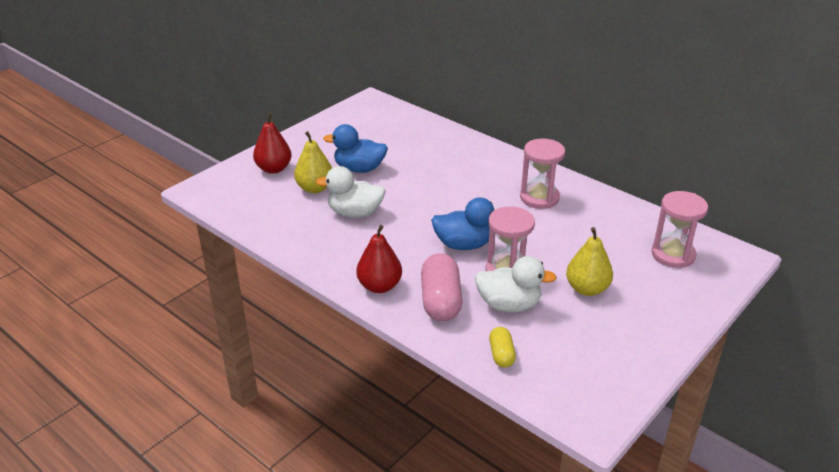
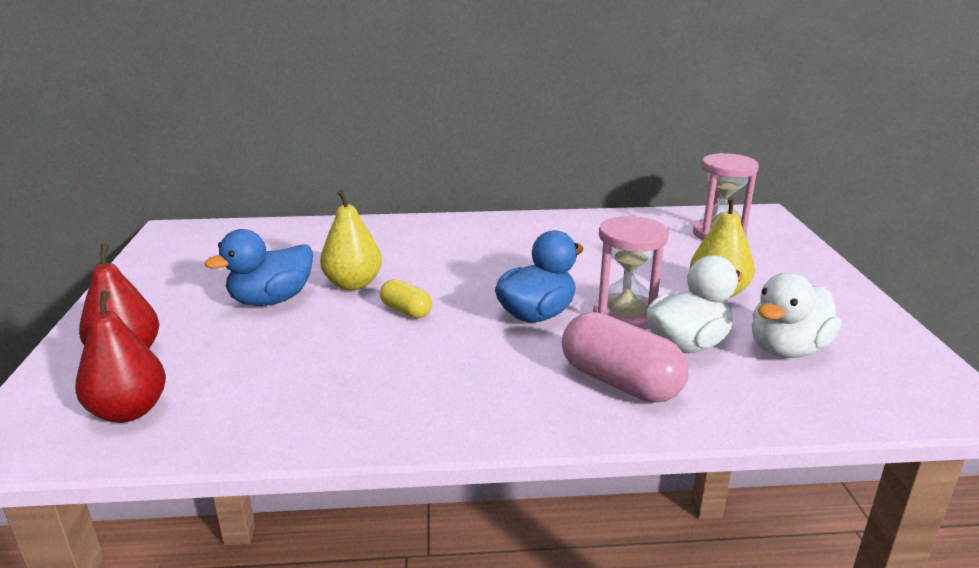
camera: 45 degrees left, 10 degrees down
yellow pear [294,131,332,193] -> yellow pear moved to [320,190,382,290]
white duck [315,166,386,218] -> white duck moved to [752,273,842,358]
red pear [356,225,402,293] -> red pear moved to [75,290,166,423]
yellow capsule [489,327,516,368] -> yellow capsule moved to [380,279,432,318]
pink hourglass [520,139,565,209] -> none

